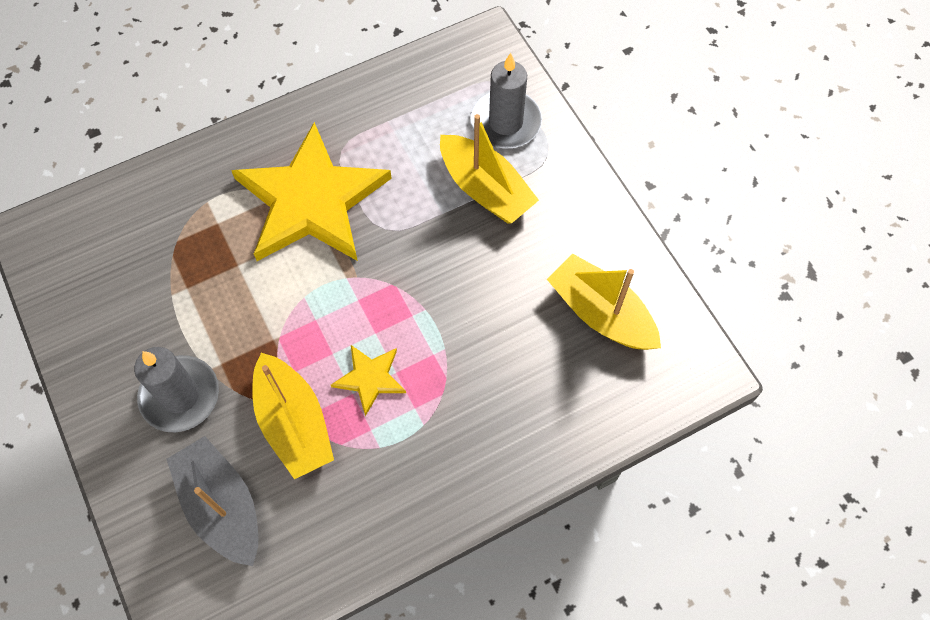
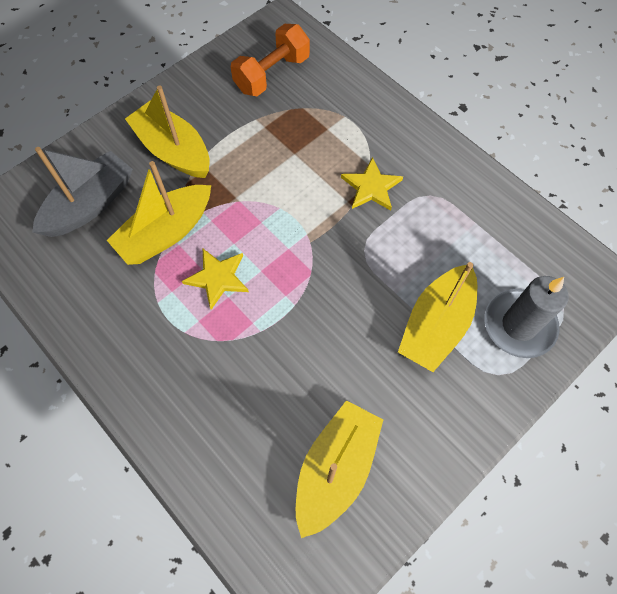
camera: 75 degrees right, 0 degrees up
grey candle [134,347,219,433] -> yellow boat [125,85,210,178]
yellow star [231,122,392,261] -> yellow star [341,157,403,211], size x0.44
none -> orange dumbbell [231,24,310,96]

